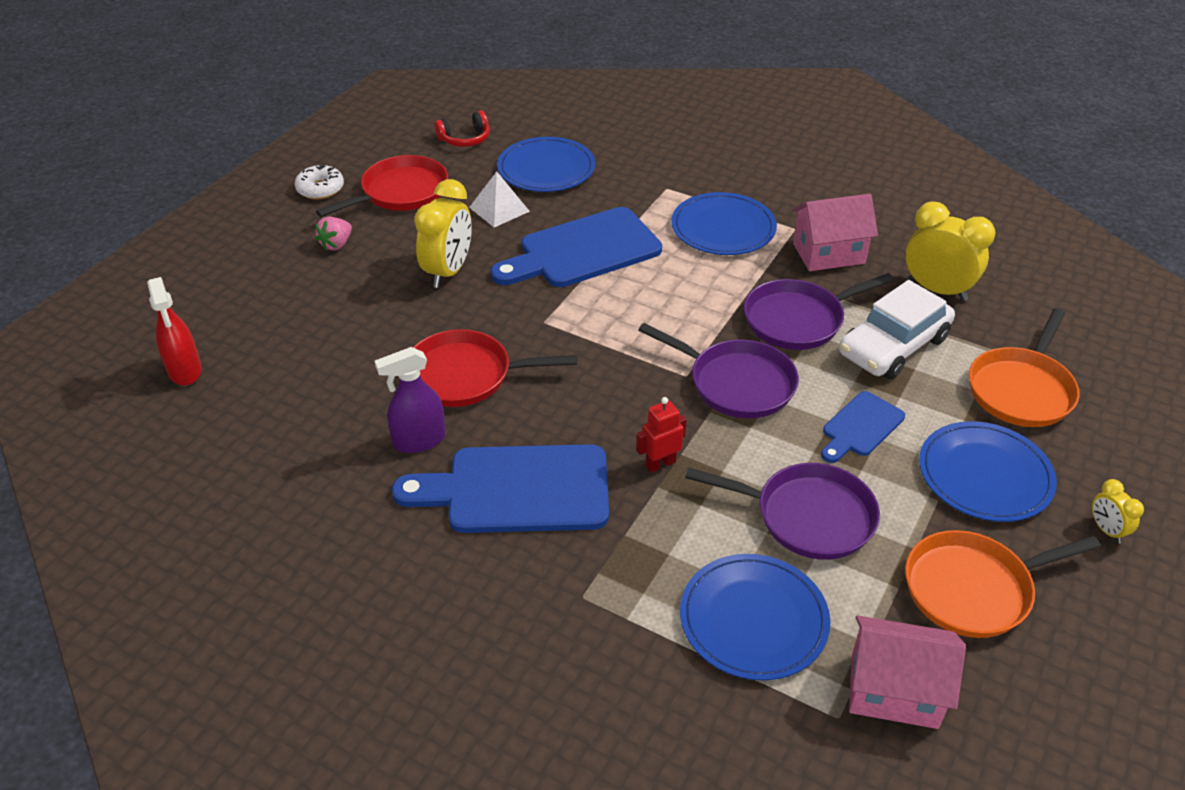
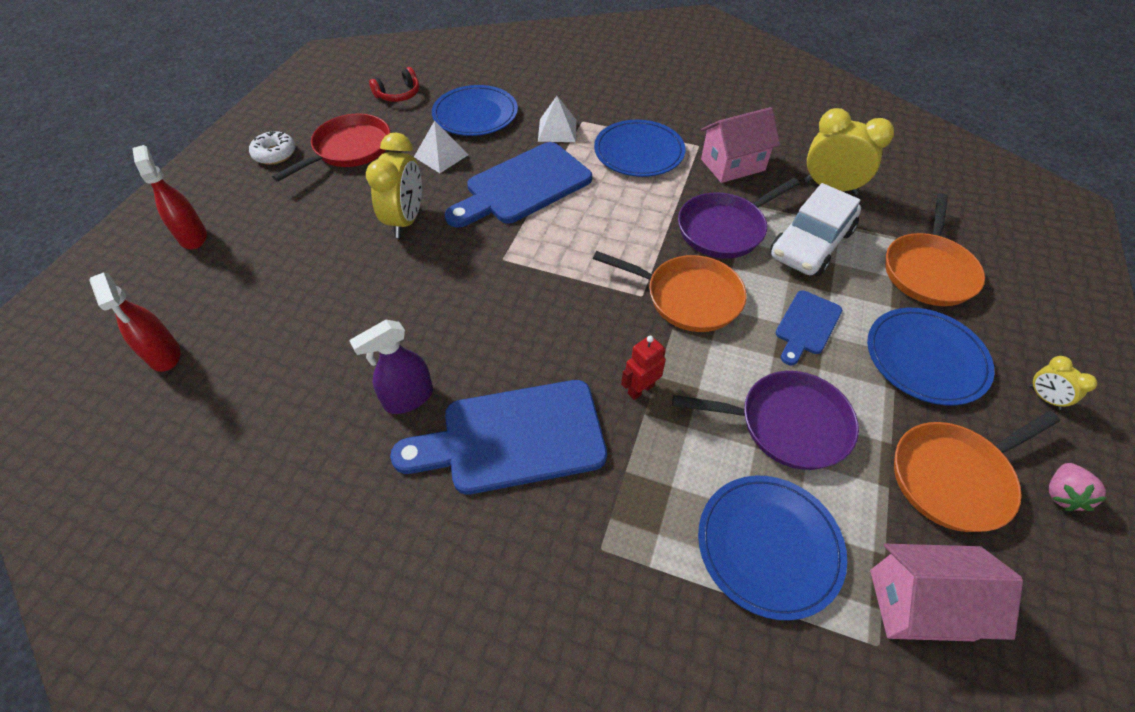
camera: 10 degrees left, 10 degrees up
pink strawberry [315,217,352,250] -> pink strawberry moved to [1049,463,1107,511]
red pan [413,329,577,407] -> none
purple pan [638,323,799,418] -> orange pan [593,251,747,332]
none -> red spray bottle [133,145,207,249]
none -> white pyramid [538,96,577,142]

